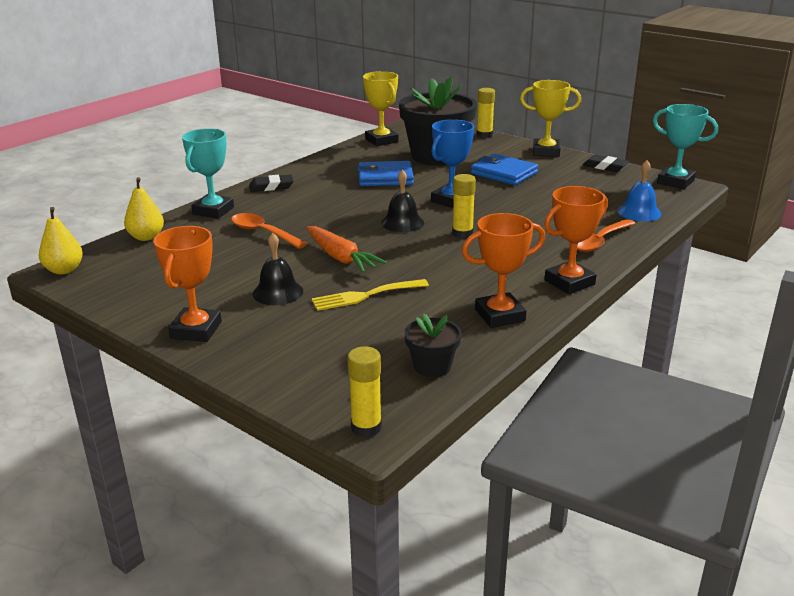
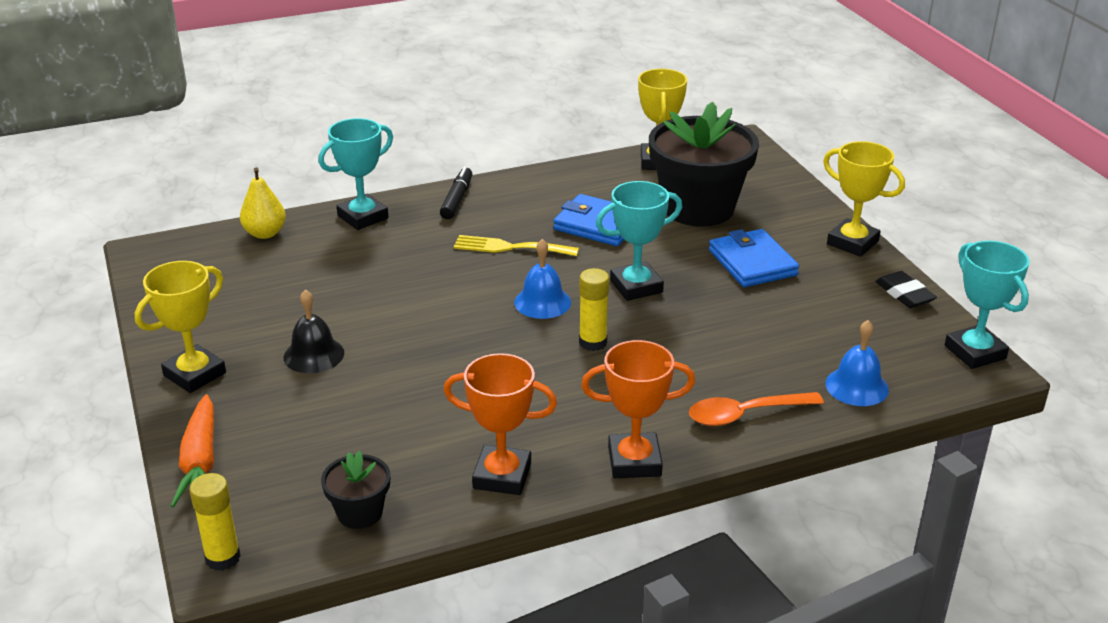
camera: 30 degrees right, 5 degrees up
yellow pear [39,207,83,275] -> none
orange trophy [153,226,222,342] -> yellow trophy [135,261,226,393]
orange spoon [231,213,307,249] -> none
black eraser [249,174,294,192] -> black marker [440,167,472,219]
orange carrot [306,226,387,273] -> orange carrot moved to [171,394,214,508]
yellow fork [311,279,429,311] -> yellow fork moved to [454,235,579,256]
black bell [381,170,424,232] -> blue bell [514,239,571,319]
blue trophy [431,119,474,208] -> turquoise trophy [596,181,682,301]
yellow glue stick [477,88,495,138] -> none

